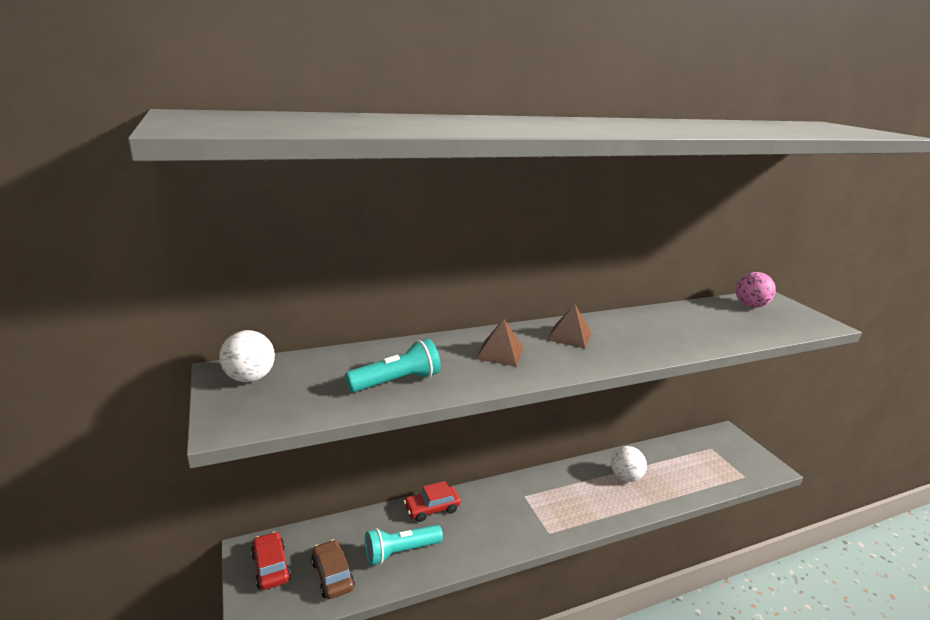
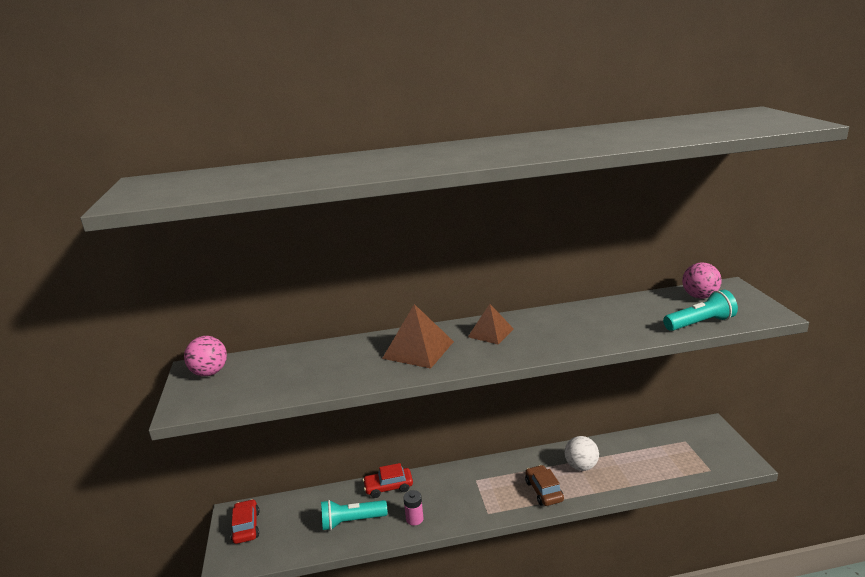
camera: 15 degrees right, 0 degrees up
white ball [219,330,275,382] -> pink ball [184,336,227,376]
brown car [311,539,355,599] -> brown car moved to [525,465,564,506]
turquoise flashlight [345,339,441,392] -> turquoise flashlight moved to [663,290,738,331]
brown pyramid [476,319,523,367] -> brown pyramid [382,304,454,369], size x1.51
none -> pink battery [403,490,424,526]

